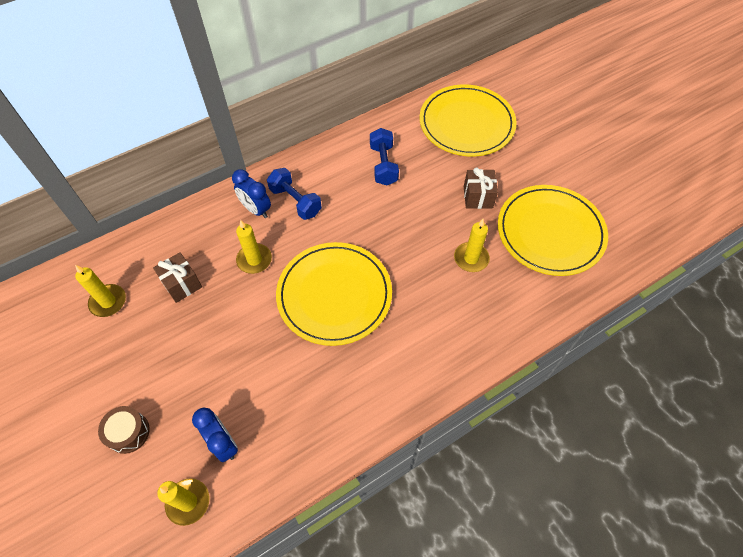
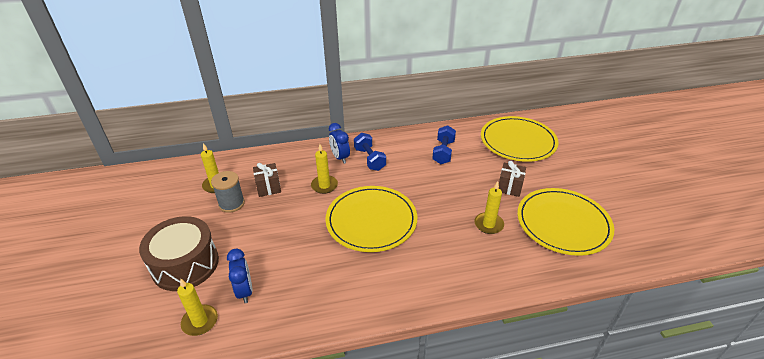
camera: 20 degrees right, 20 degrees down
brown drum [98,406,150,454] -> brown drum [139,216,219,291], size x2.05
none -> grey spool [211,171,245,213]

